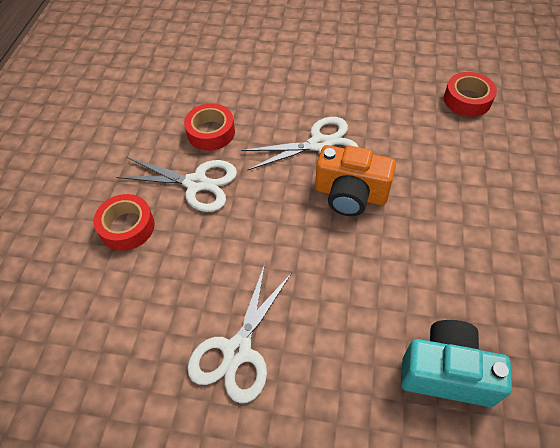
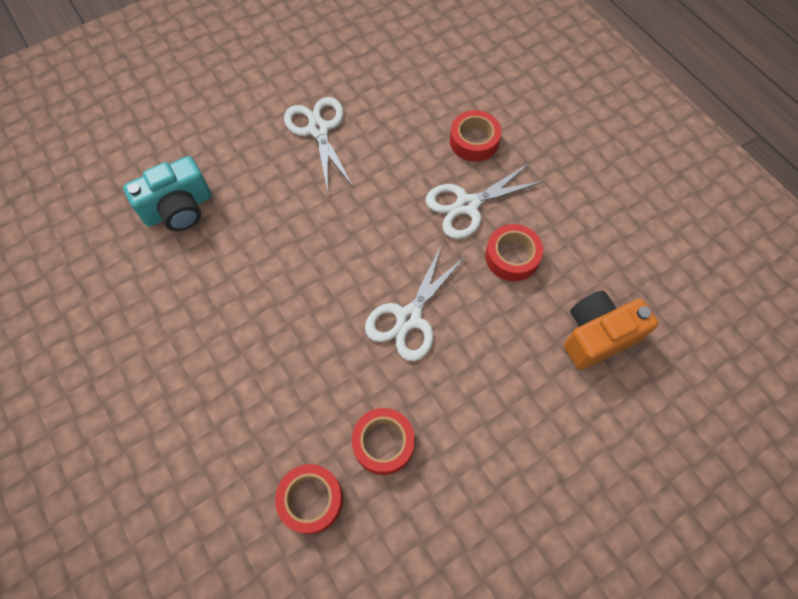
camera: 135 degrees right, 10 degrees up
orange camera [315,145,396,216] -> orange camera moved to [564,291,658,370]
none -> red tape [352,408,415,475]

